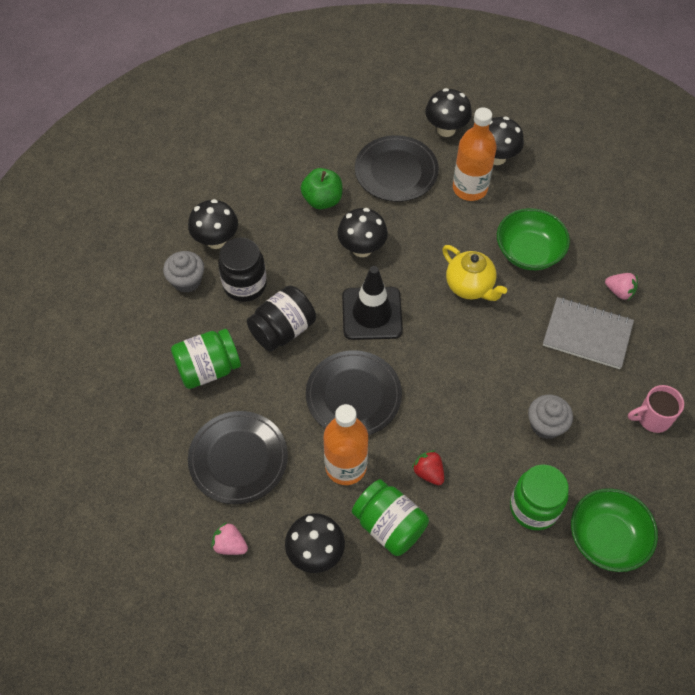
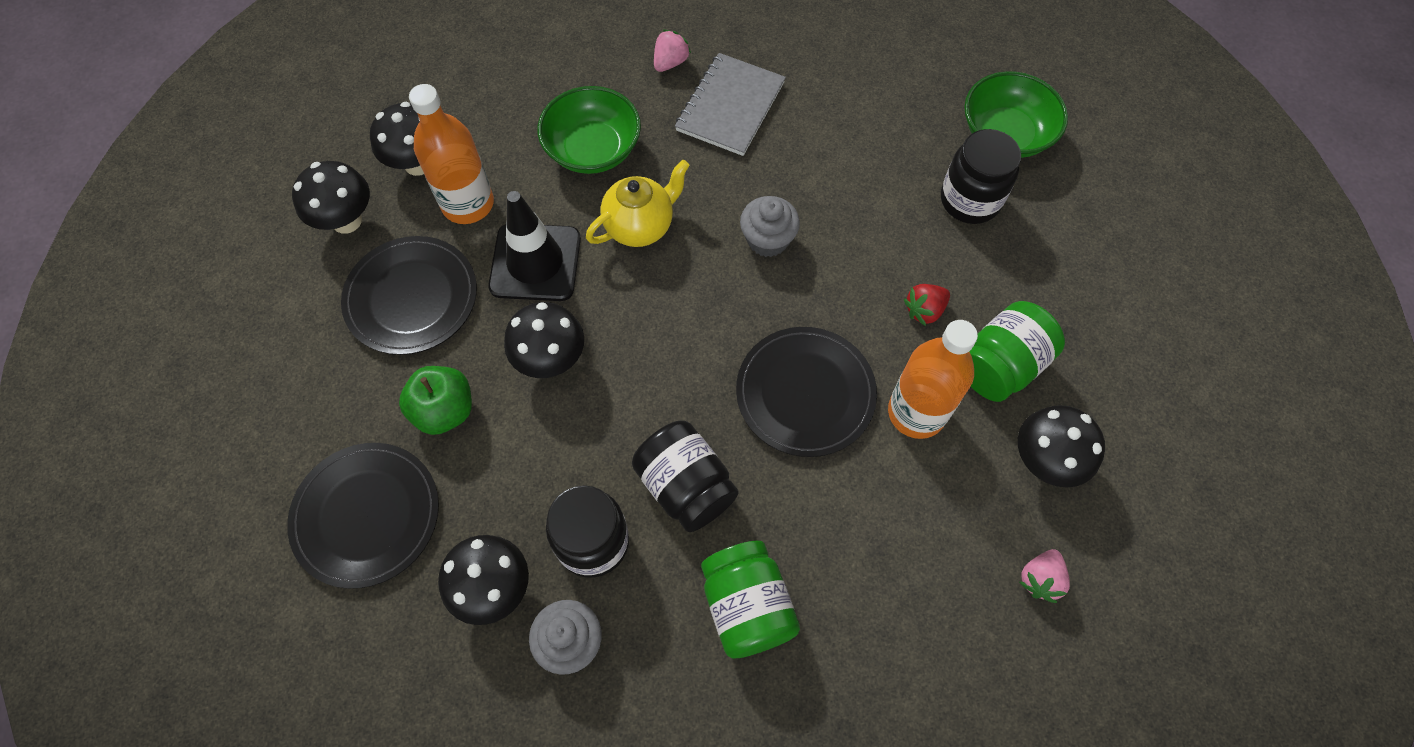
camera: 85 degrees left, 5 degrees up
black plate [188,411,288,504] -> black plate moved to [287,443,439,589]
black traffic cone [342,266,403,340] -> black traffic cone moved to [488,191,581,301]
green jar [510,464,569,530] -> black jar [941,129,1021,224]
grey cupcake [528,395,573,439] -> grey cupcake moved to [740,196,800,257]
pink mug [628,385,684,433] -> none

